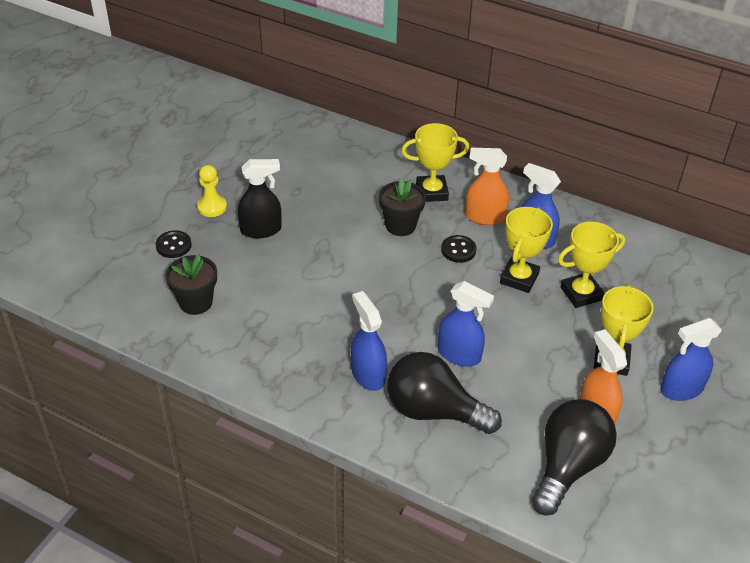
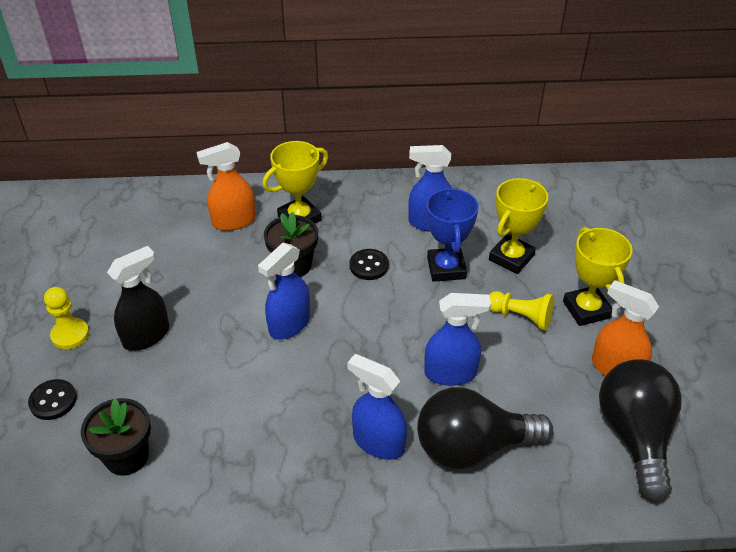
camera: 30 degrees left, 0 degrees up
orange spray bottle [465,148,509,225] -> orange spray bottle moved to [197,142,256,231]
yellow trophy [500,207,553,293] -> blue trophy [426,187,479,282]
blue spray bottle [660,318,722,401] -> blue spray bottle moved to [258,243,310,340]
none -> yellow pawn [489,291,554,331]

